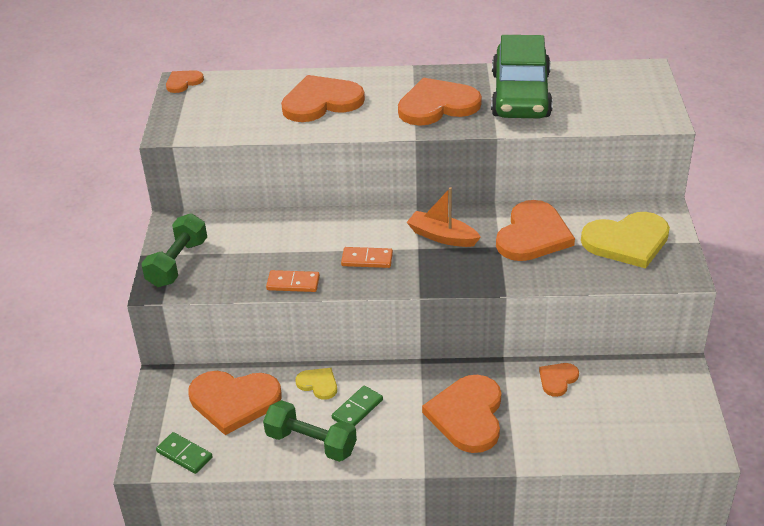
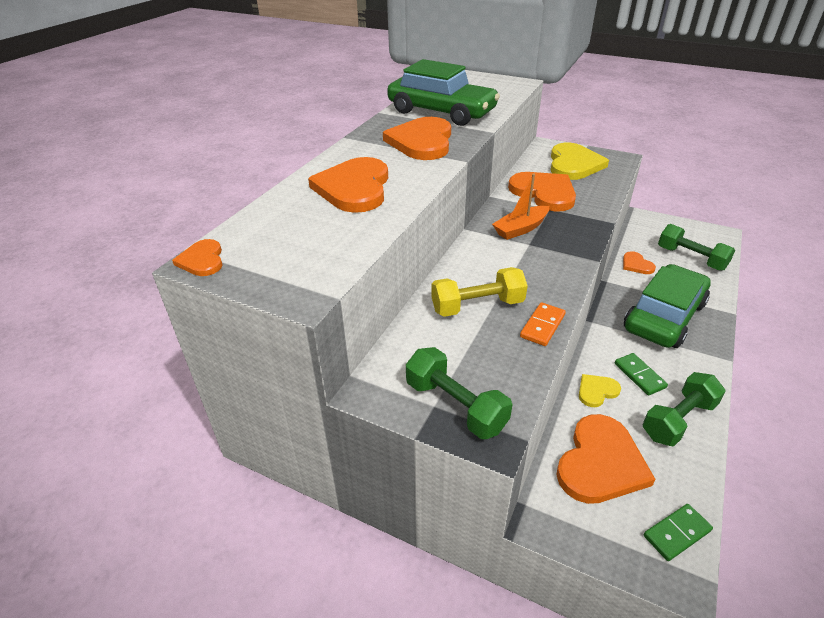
camera: 65 degrees left, 0 degrees up
orange domino [341,247,393,268] -> none
orange heart [422,375,502,453] -> green car [624,264,711,348]
none -> yellow dumbbell [431,267,528,317]
none -> green dumbbell [658,224,735,271]

